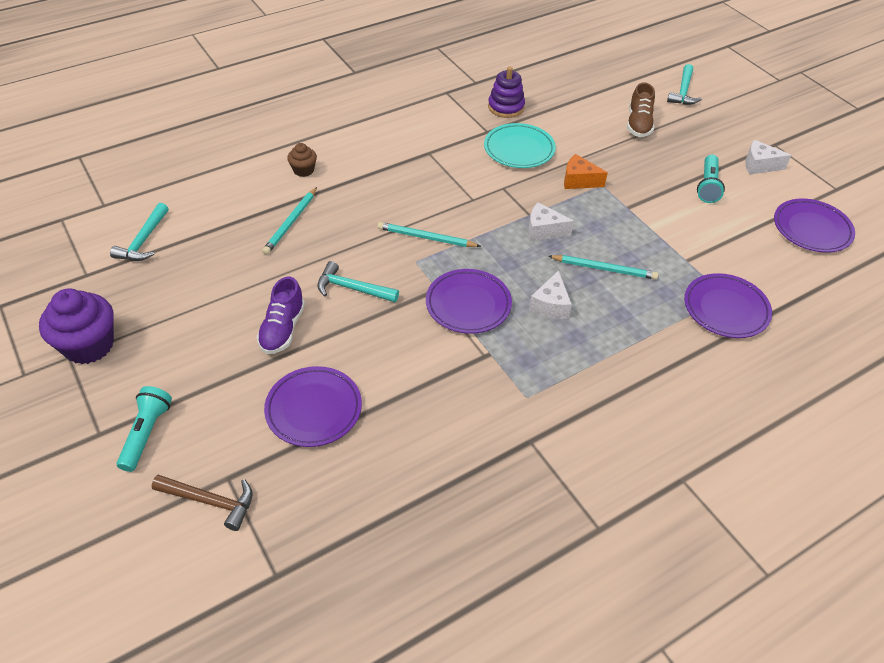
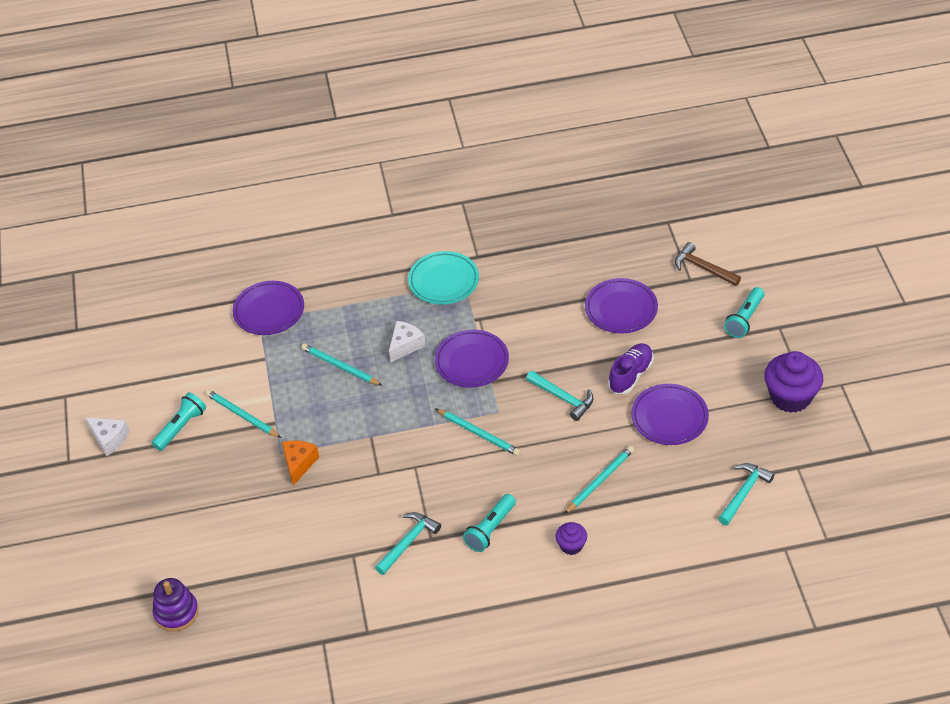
camera: 155 degrees left, 0 degrees up
brown cupcake [287,143,317,177] -> purple cupcake [556,522,587,555]
turquoise plate [484,123,556,168] -> turquoise plate moved to [408,251,479,305]
purple stacking toy [488,67,525,118] -> purple stacking toy moved to [152,578,199,632]
white cheese [528,203,574,241] -> none
orange cheese [564,154,608,189] -> orange cheese turned 120 degrees counterclockwise [282,440,319,486]
brown shoe [627,83,655,137] -> none
turquoise hammer [667,64,702,105] -> turquoise hammer moved to [375,512,441,575]
purple plate [774,199,855,253] -> purple plate moved to [631,384,709,445]
none -> turquoise pencil [205,389,281,438]
none -> turquoise flashlight [463,494,516,552]

